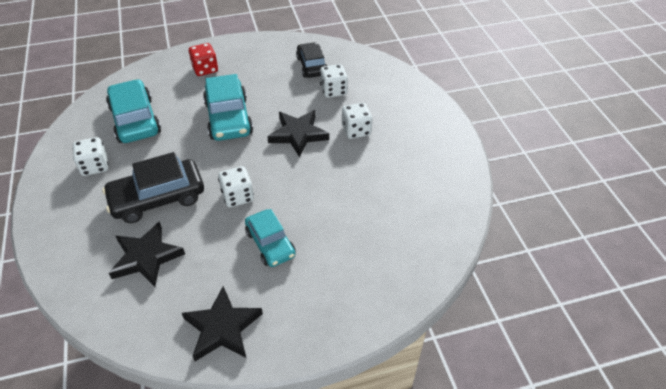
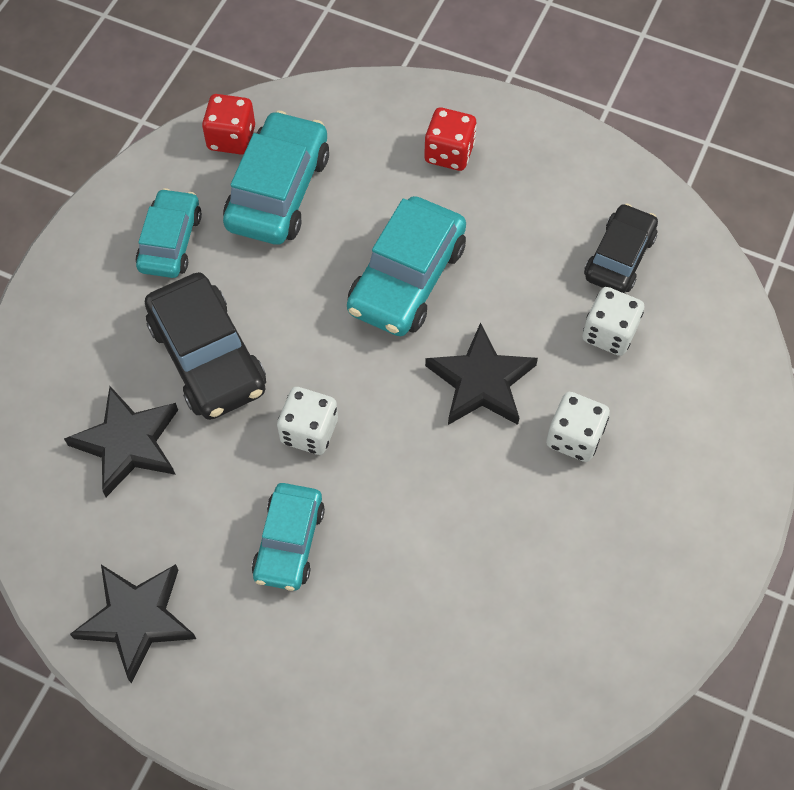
camera: 40 degrees right, 15 degrees up
white dice [73,137,108,176] -> turquoise car [135,188,202,278]
black car [102,152,204,223] -> black car turned 135 degrees counterclockwise [145,272,266,420]
none -> red dice [202,94,255,155]

